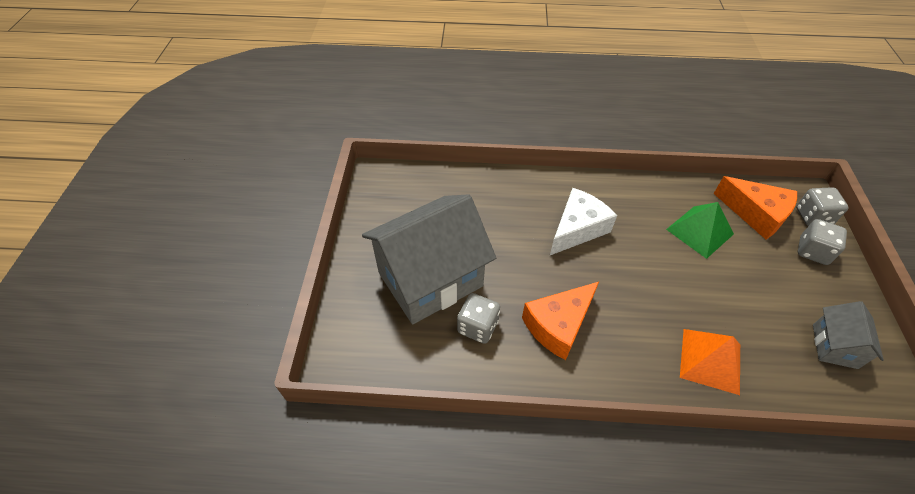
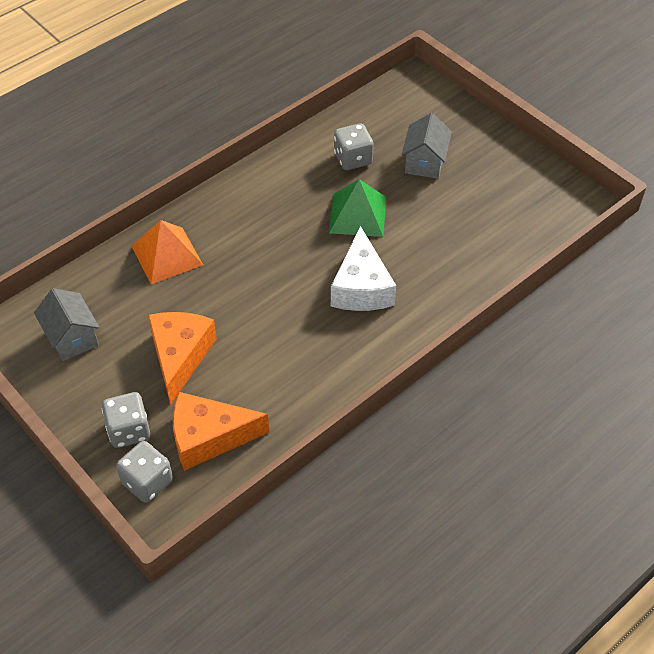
camera: 135 degrees right, 0 degrees up
grey house [362,194,496,324] -> grey house [402,113,452,179], size x0.47
orange cheese [522,282,599,360] -> orange cheese moved to [148,312,217,405]
green pyramid [666,202,734,259] -> green pyramid moved to [329,179,386,237]

